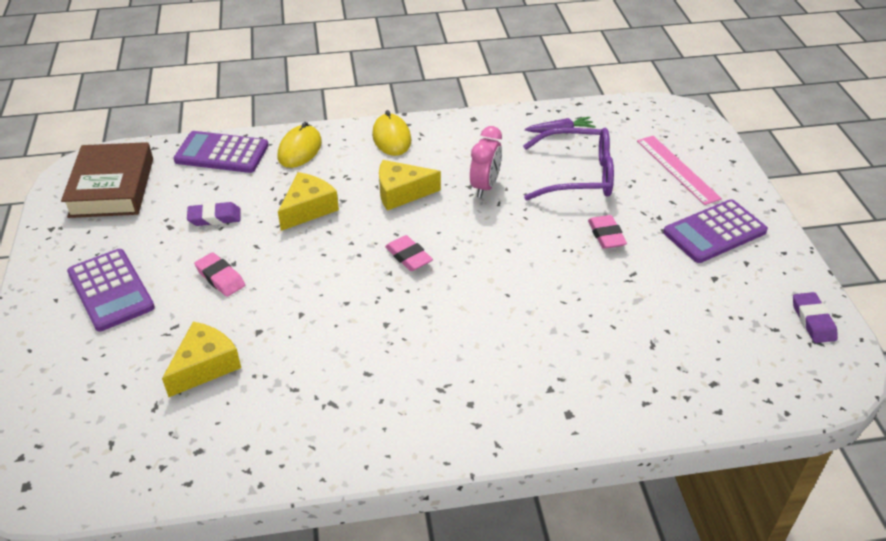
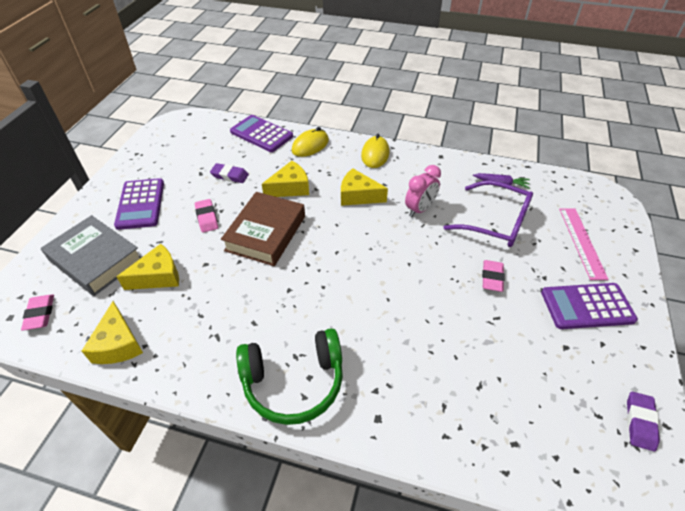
camera: 25 degrees right, 5 degrees up
brown book [61,142,153,218] -> brown book moved to [221,192,305,266]
pink eraser [385,235,433,271] -> pink eraser moved to [21,295,54,331]
none -> grey book [41,215,142,296]
none -> yellow cheese [82,301,143,364]
none -> green headphones [236,328,343,425]

